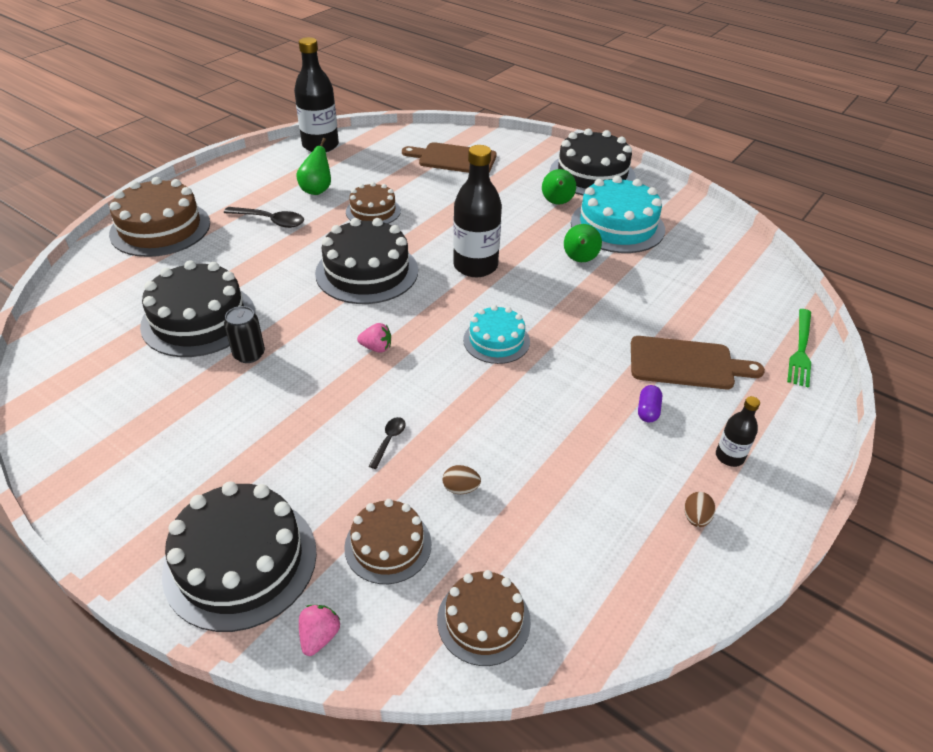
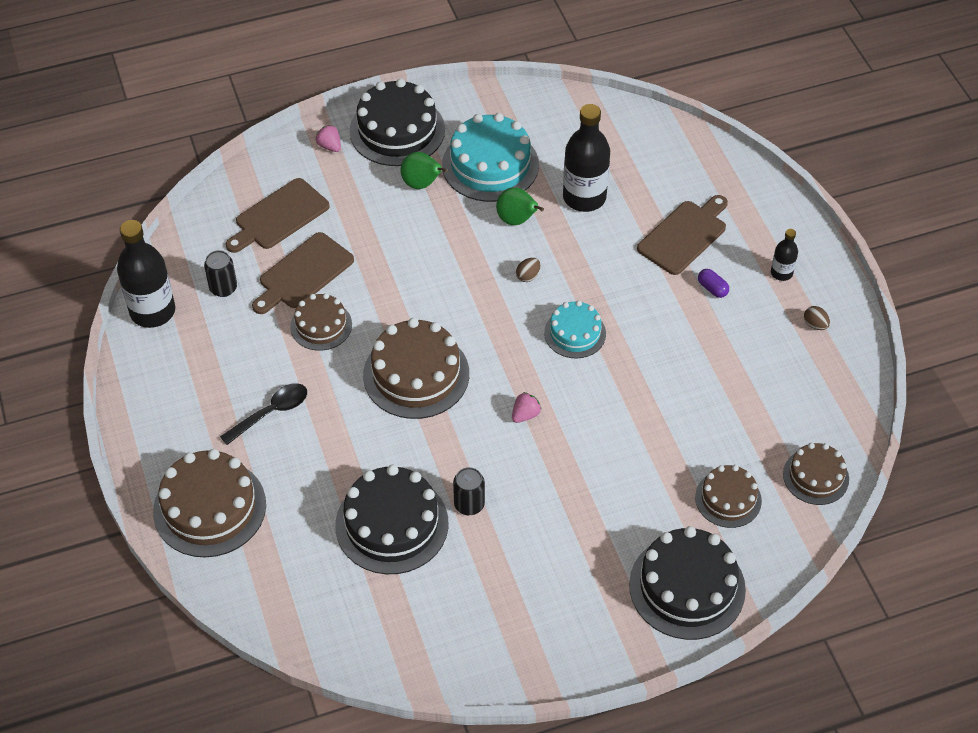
camera: 55 degrees left, 10 degrees up
green pear [296,138,331,195] -> none
pink strawberry [299,605,340,656] -> pink strawberry moved to [316,125,341,152]
black cake [315,218,418,304] -> brown cake [363,318,469,419]
black spoon [369,417,406,469] -> none
brown egg [443,465,481,494] -> brown egg moved to [516,258,540,282]
black bottle [453,145,502,277] -> black bottle moved to [563,104,610,212]
green fork [787,309,811,388] -> none
none -> black can [204,250,237,297]
none -> brown cutting board [252,232,354,314]

